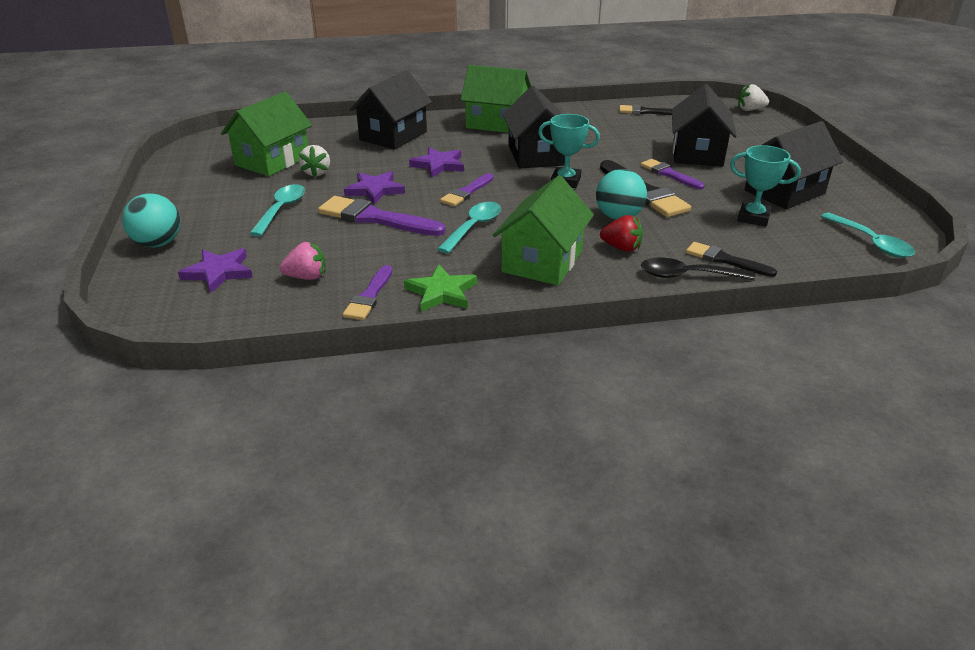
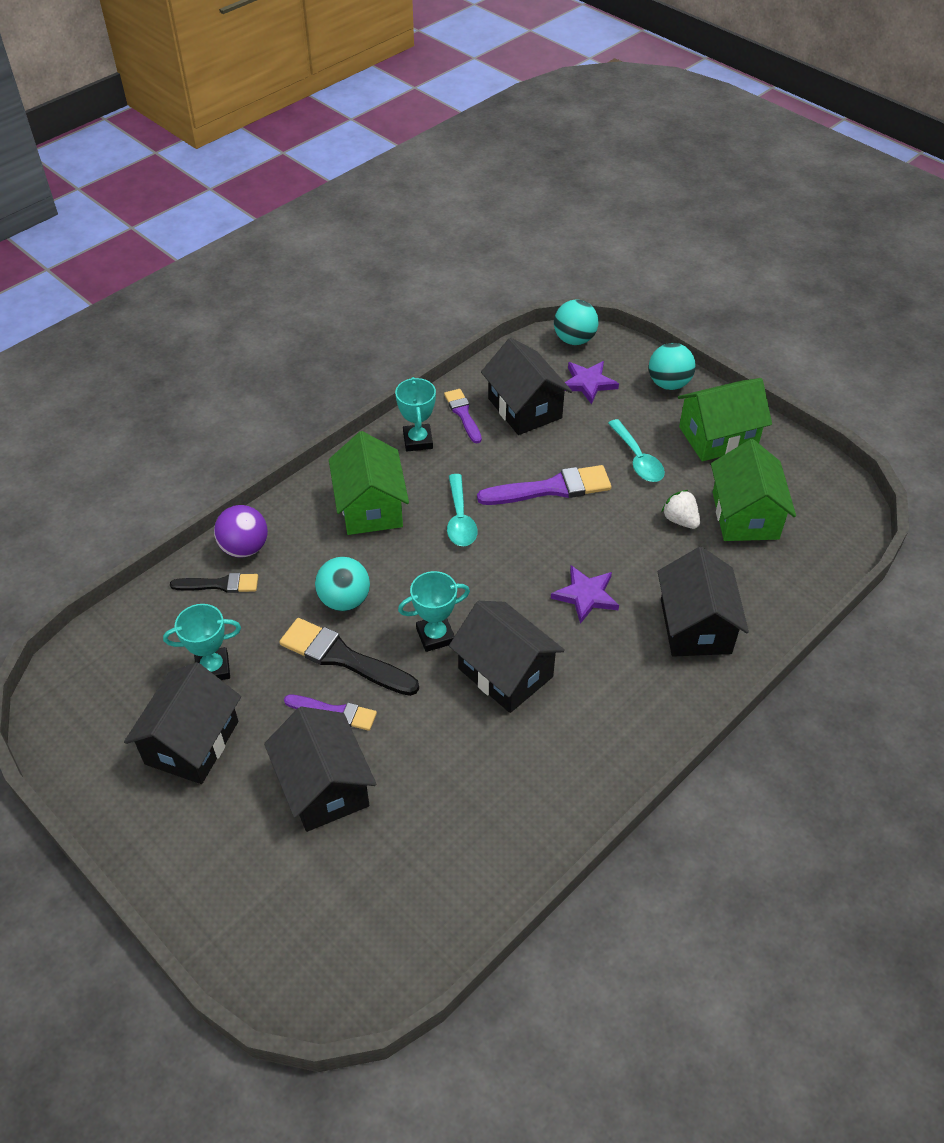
camera: 145 degrees right, 15 degrees up
pink strawberry [279,242,325,280] -> black house [481,338,572,435]
purple star [344,171,405,205] -> none
green star [404,265,477,312] -> turquoise trophy [395,377,436,451]
purple brush [440,173,494,206] -> none
green house [461,65,531,133] -> green house moved to [678,378,772,462]
red strawberry [600,215,643,252] -> none
black brush [619,105,672,115] -> none
black spoon [641,258,755,280] -> purple ball [214,505,268,557]
white strawberry [738,84,769,111] -> none
turquoise spoon [821,213,915,258] -> none
none -> turquoise ball [554,299,599,345]

